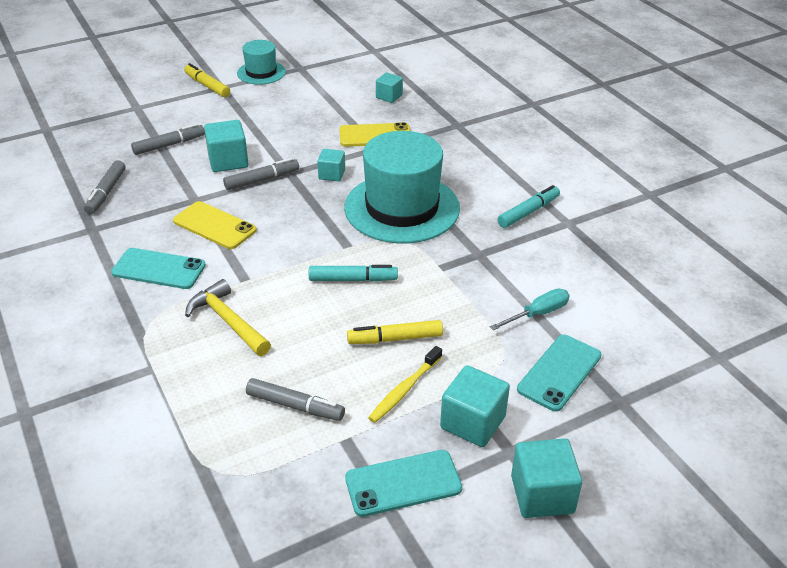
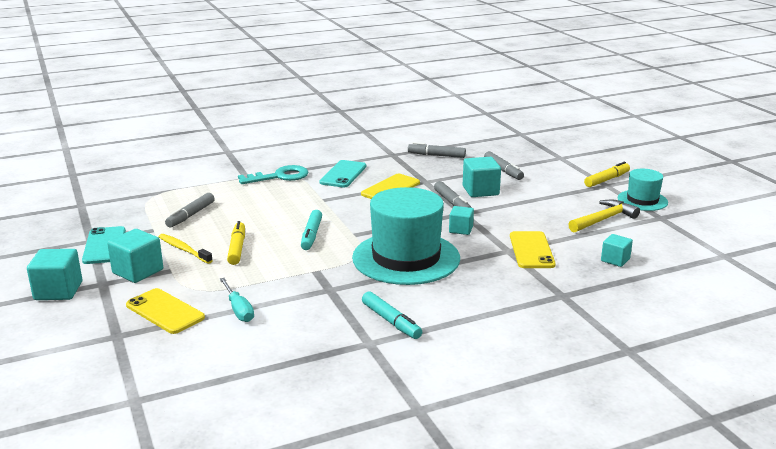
camera: 95 degrees right, 15 degrees down
yellow hammer [185,279,271,356] -> yellow hammer moved to [568,200,640,232]
turquoise phone [517,335,602,411] -> yellow phone [126,288,205,334]
none -> turquoise key [238,165,308,184]

